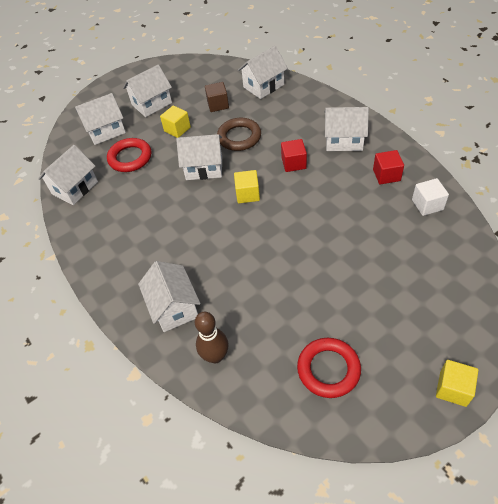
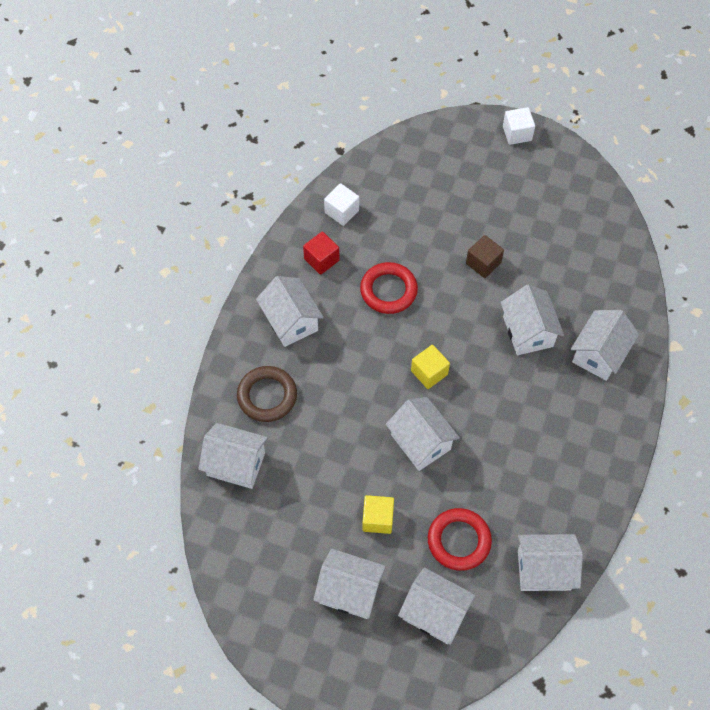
camera: 130 degrees left, 10 degrees up
brown bowling pin [195,312,229,363] -> none
brown cube [205,82,229,112] -> brown cube moved to [466,235,504,278]
brown ring [217,118,261,151] -> brown ring moved to [237,366,297,422]
red cube [281,139,307,172] -> none
red ring [297,338,361,398] -> red ring moved to [360,262,418,314]
yellow cube [436,360,478,407] -> white cube [503,107,535,145]
none -> white house [500,285,564,355]

